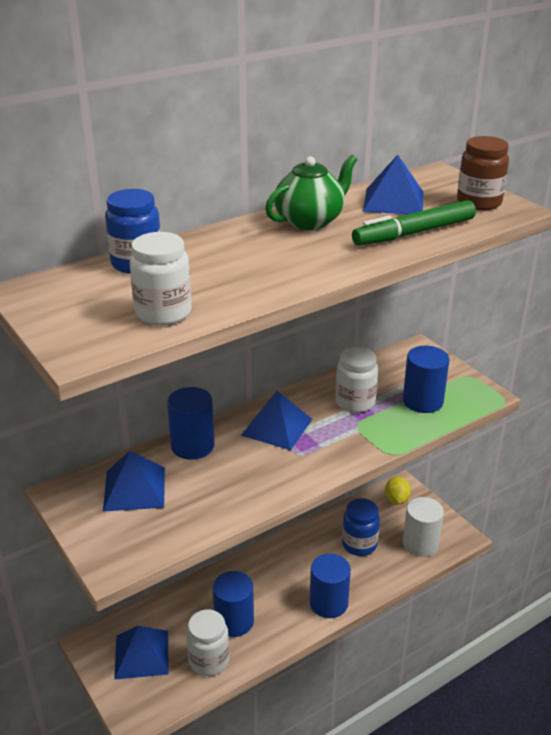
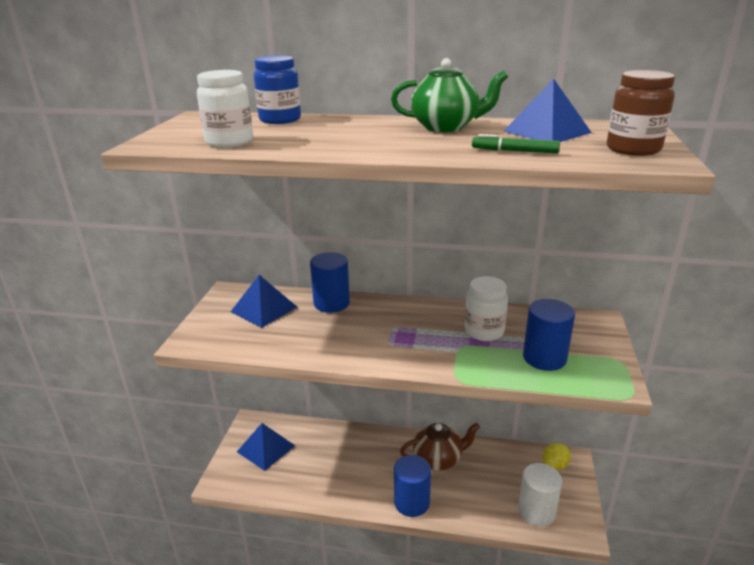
camera: 45 degrees right, 5 degrees down
white jar [186,609,229,676] -> none
blue cylinder [213,571,254,637] -> none
blue pyramid [241,391,312,450] -> none
blue jar [342,498,380,556] -> none
green marker [352,200,476,246] -> green marker [472,134,560,153], size x0.56
none -> brown teapot [400,423,480,471]

